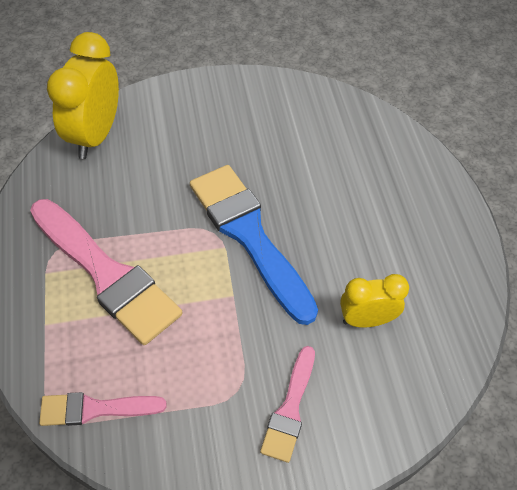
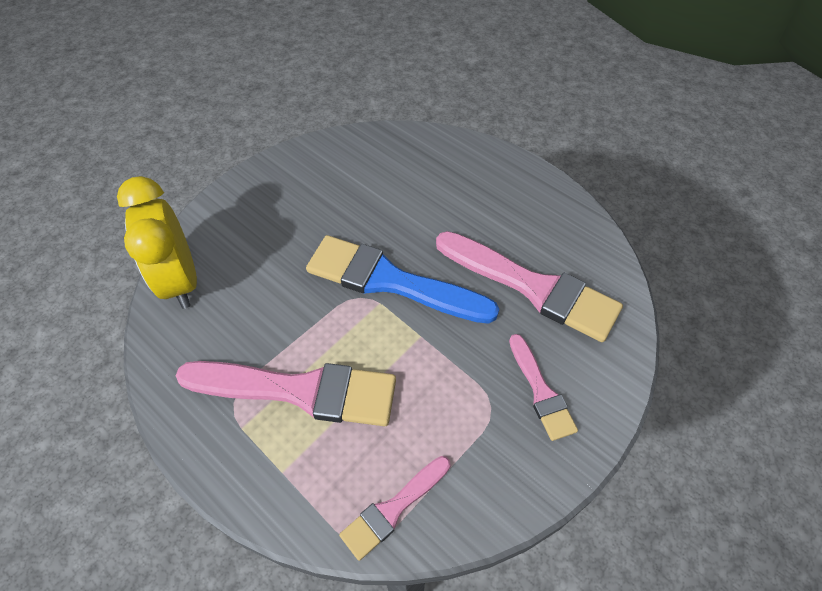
camera: 35 degrees left, 0 degrees up
yellow clock [340,274,409,328] -> pink brush [436,231,623,342]

